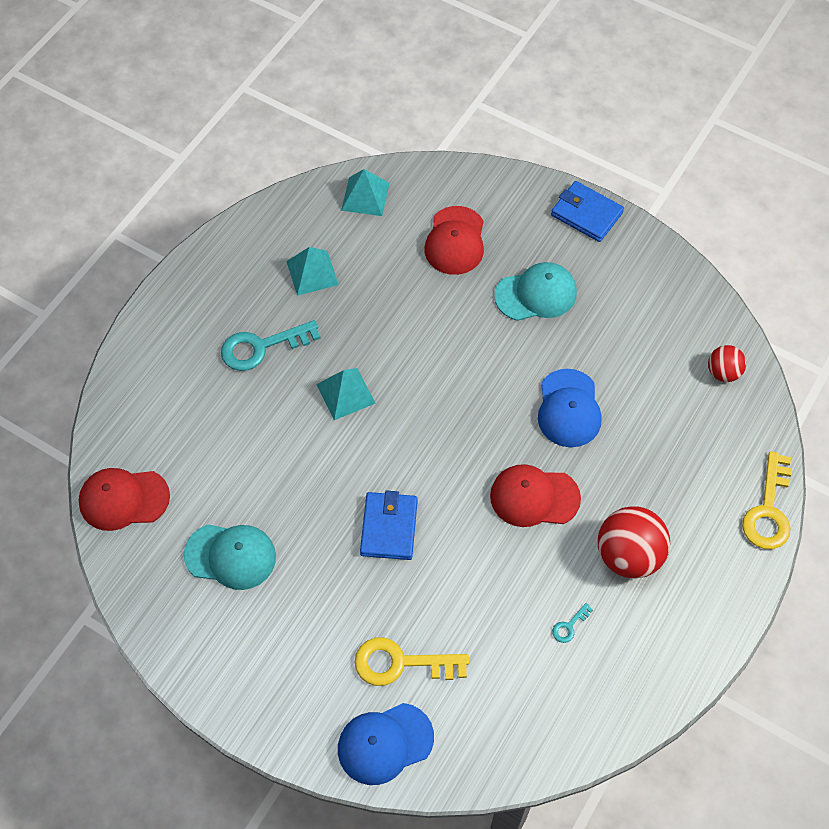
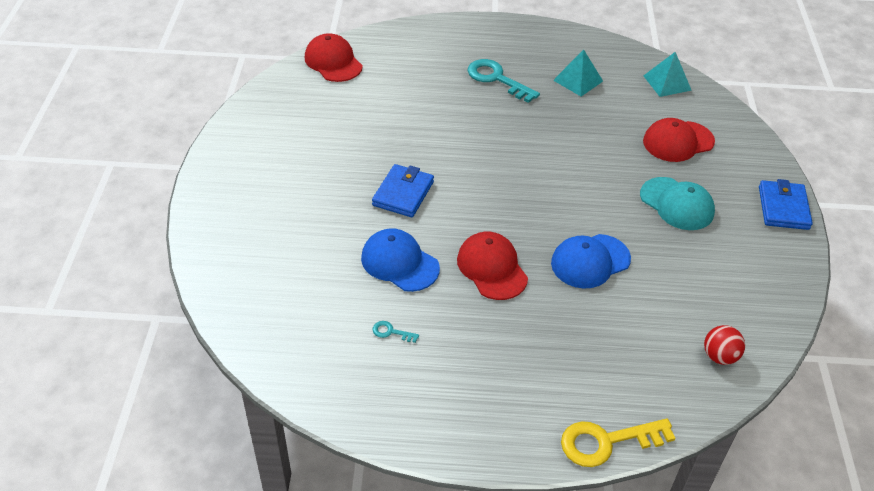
camera: 60 degrees right, 15 degrees down
turquoise cap [184,524,276,590] -> none
turquoise pyramid [316,368,376,420] -> none
blue cap [338,703,434,785] -> blue cap moved to [361,228,440,292]
yellow key [355,637,469,686] -> none
blue wallet [360,490,418,560] -> blue wallet turned 45 degrees counterclockwise [372,164,434,217]
red ball [598,506,670,579] -> none

